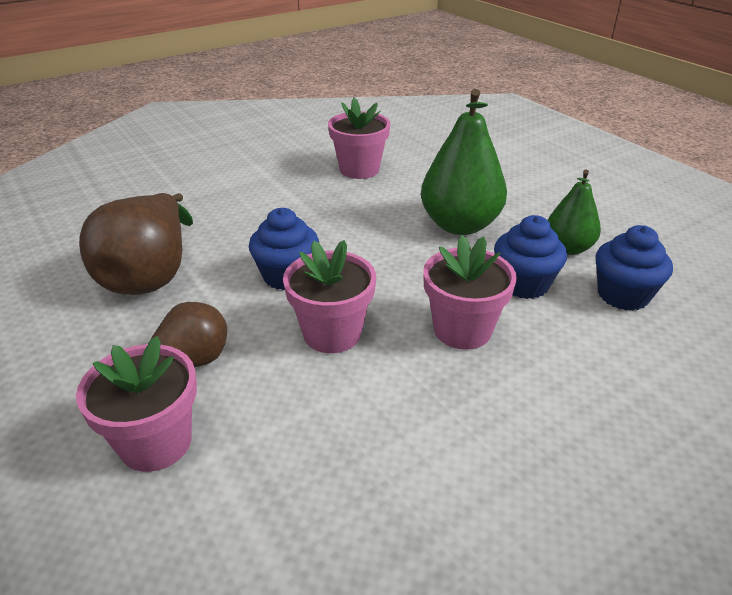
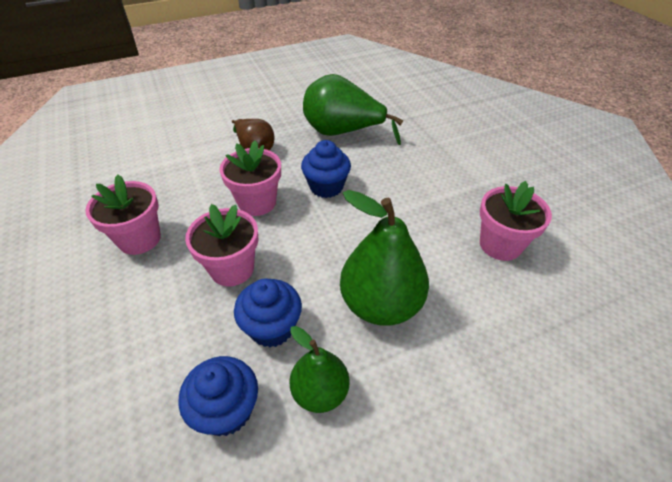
camera: 100 degrees right, 10 degrees up
pink flower pot [76,336,197,472] -> pink flower pot moved to [85,175,161,255]
brown pear [79,193,193,295] -> green pear [303,74,403,145]

